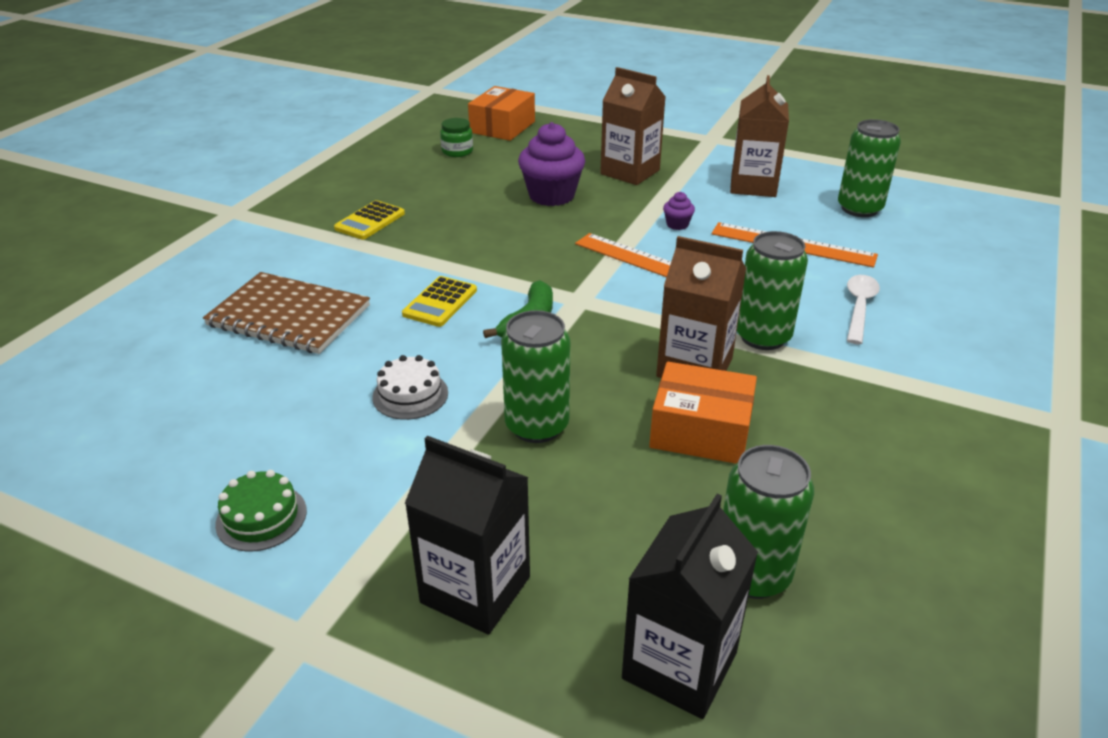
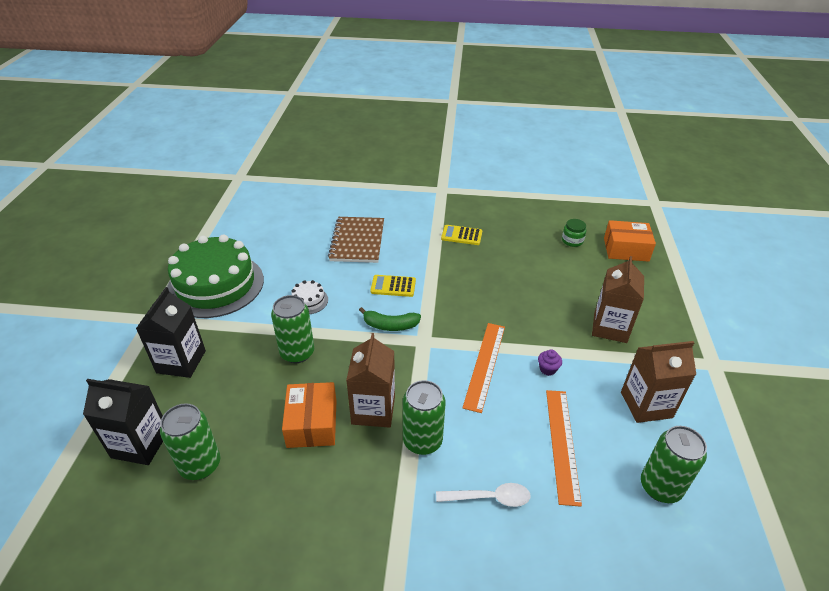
camera: 70 degrees right, 5 degrees up
green cake [215,470,307,552] -> green cake [167,234,264,318], size x2.50
purple cupcake [518,122,585,206] -> none

